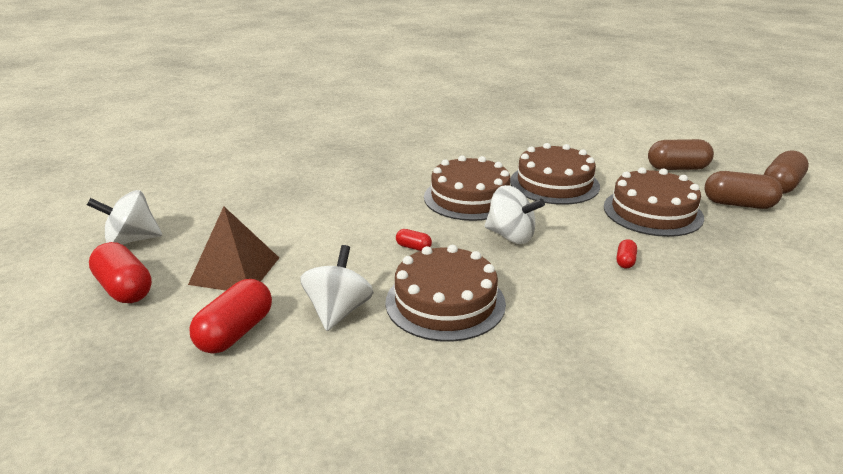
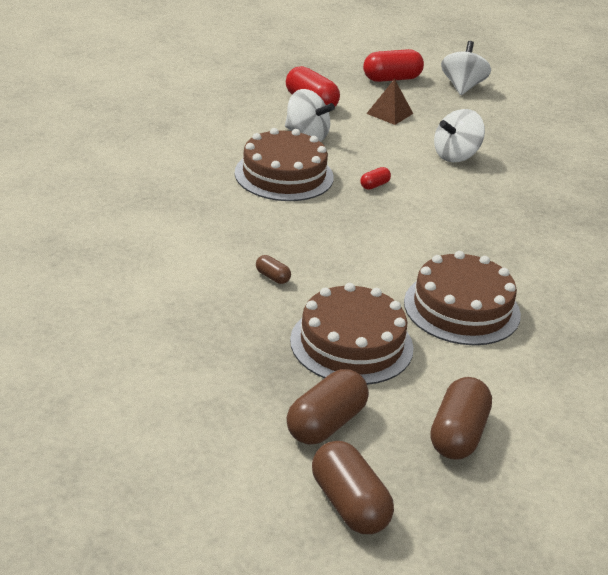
camera: 110 degrees right, 5 degrees up
brown pyramid [188,206,279,291] -> brown pyramid [366,79,413,125], size x0.65
brown cake [424,155,510,221] -> none
white spinning top [485,185,545,244] -> white spinning top moved to [434,109,485,162]
red capsule [616,239,637,268] -> brown capsule [256,255,291,284]

